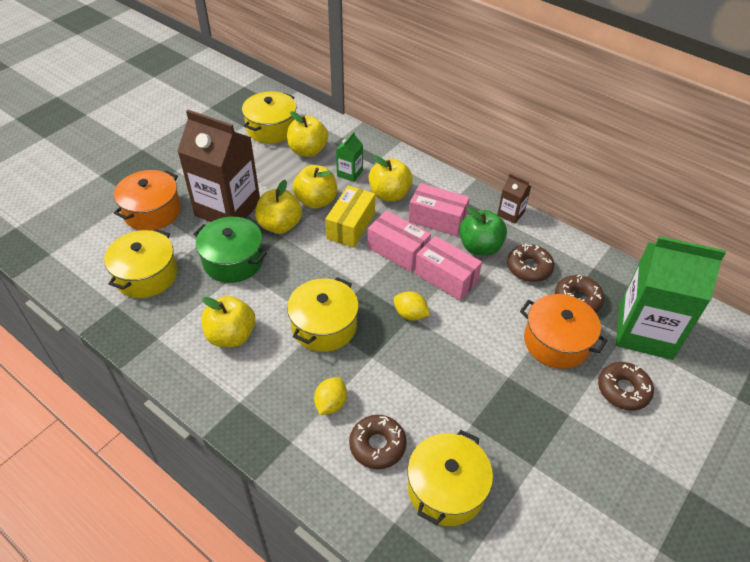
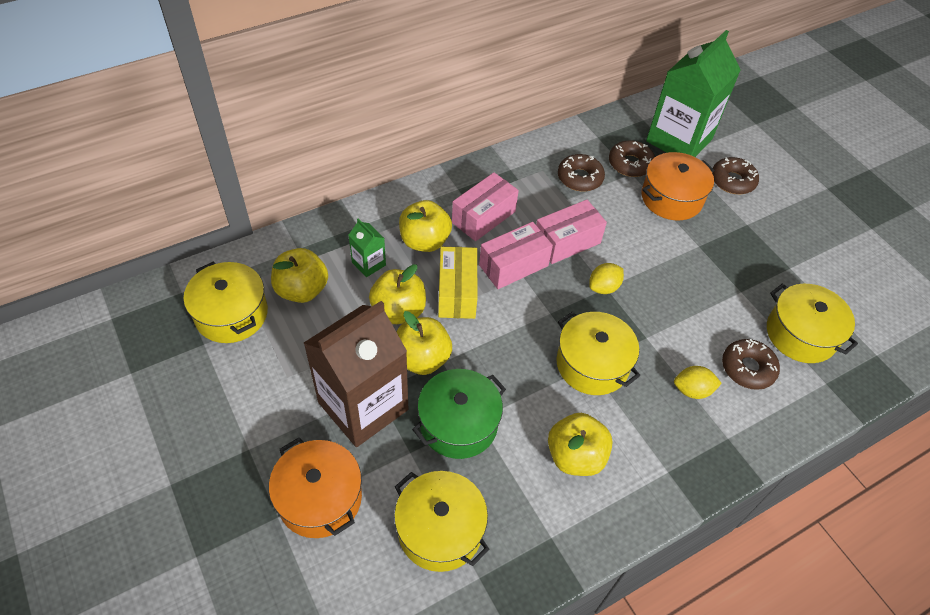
camera: 70 degrees left, 5 degrees up
yellow lemon [314,377,347,415] -> yellow lemon turned 45 degrees counterclockwise [674,366,722,399]
yellow box [325,186,375,248] -> yellow box turned 45 degrees clockwise [438,247,477,319]
green apple [459,207,507,256] -> none
brown carton [497,174,531,224] -> none

